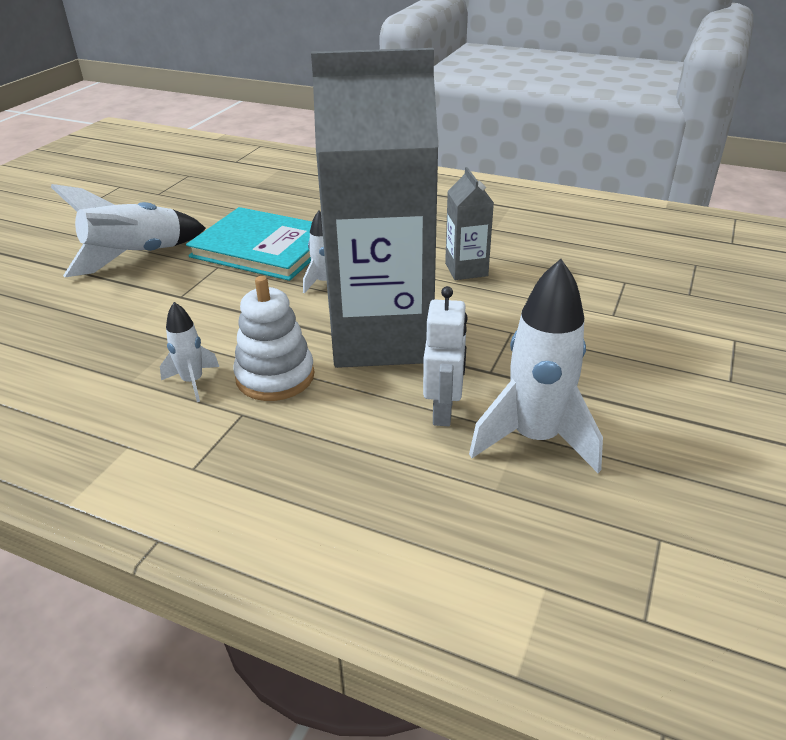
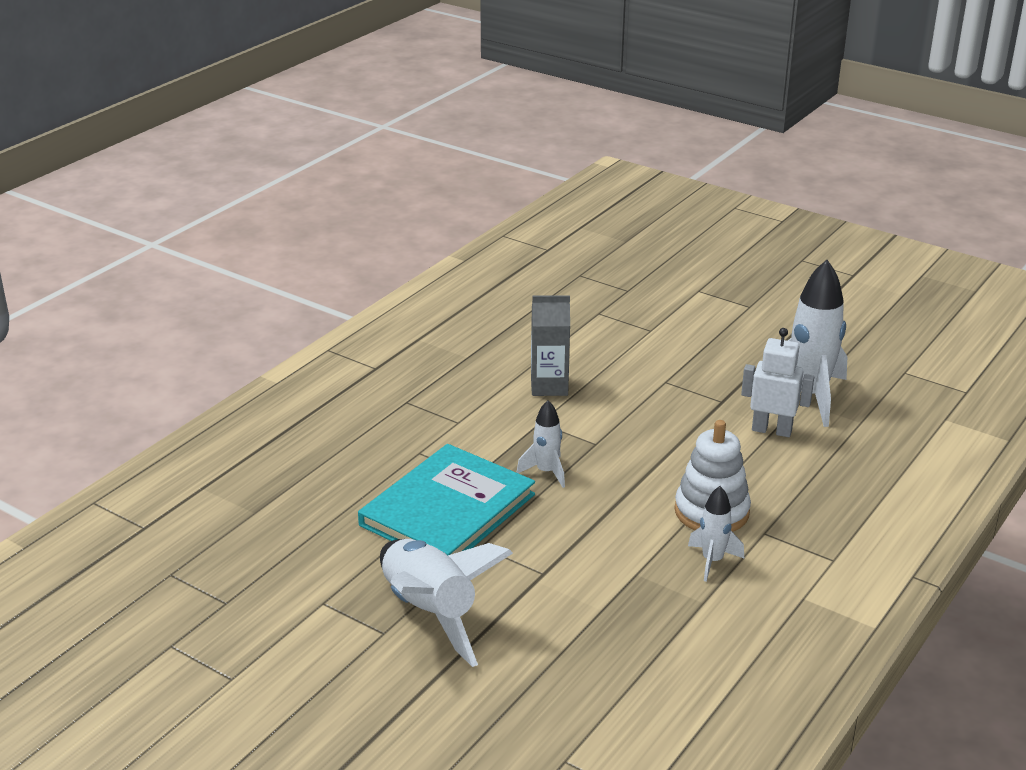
camera: 80 degrees left, 5 degrees down
grey carton [311,48,439,368] -> none

